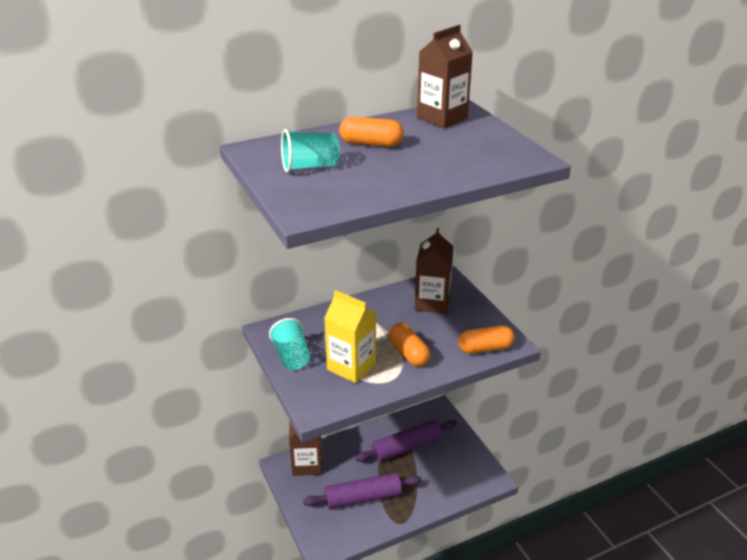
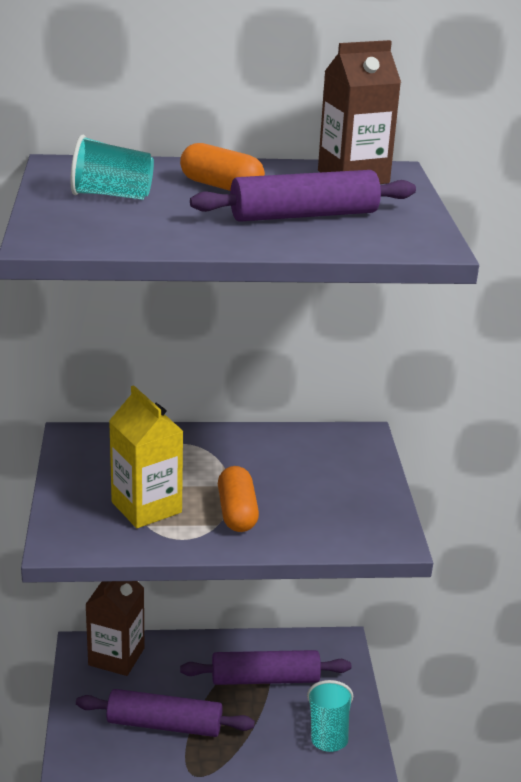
camera: 20 degrees right, 5 degrees down
turquoise cup [269,318,310,370] -> turquoise cup moved to [307,680,353,752]
brown carton [415,228,454,314] -> none
orange capsule [458,326,515,354] -> none
none -> purple rolling pin [190,170,416,222]

